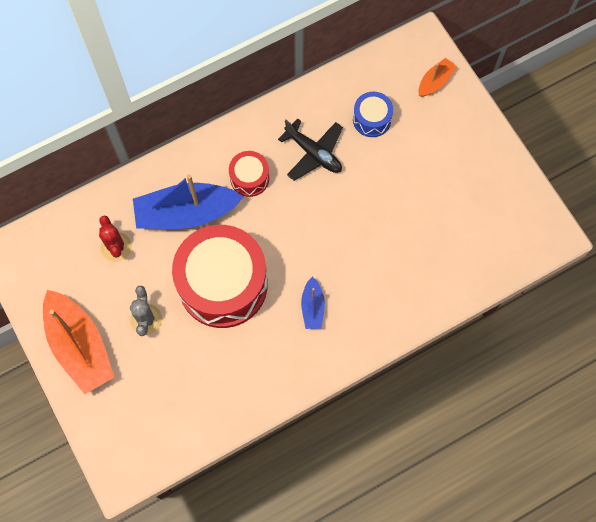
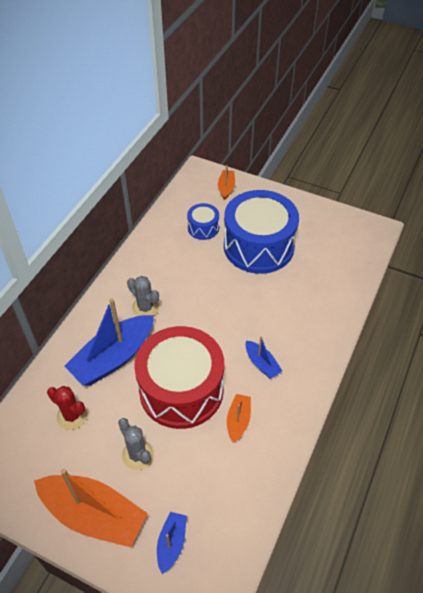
camera: 35 degrees left, 20 degrees down
red drum [229,151,269,197] -> grey cactus [127,276,159,316]
black plane [278,118,343,181] -> none
none -> blue boat [157,512,187,574]
none -> blue drum [224,190,299,274]
none -> orange boat [227,394,251,442]

